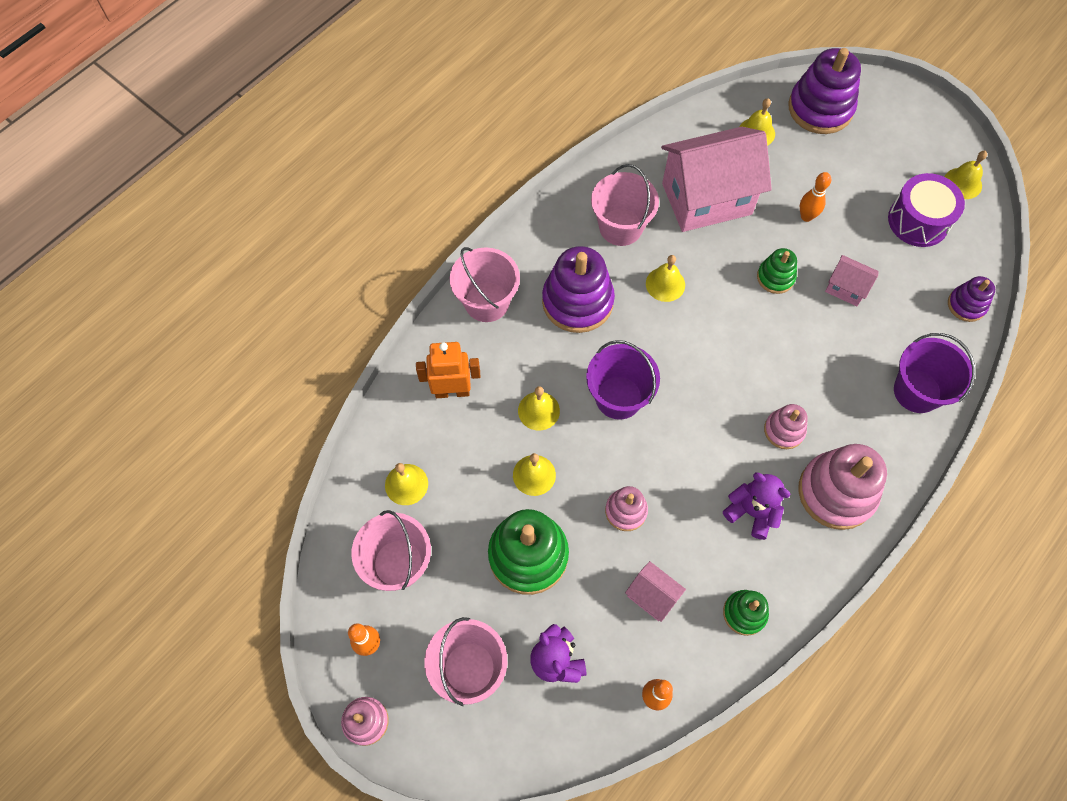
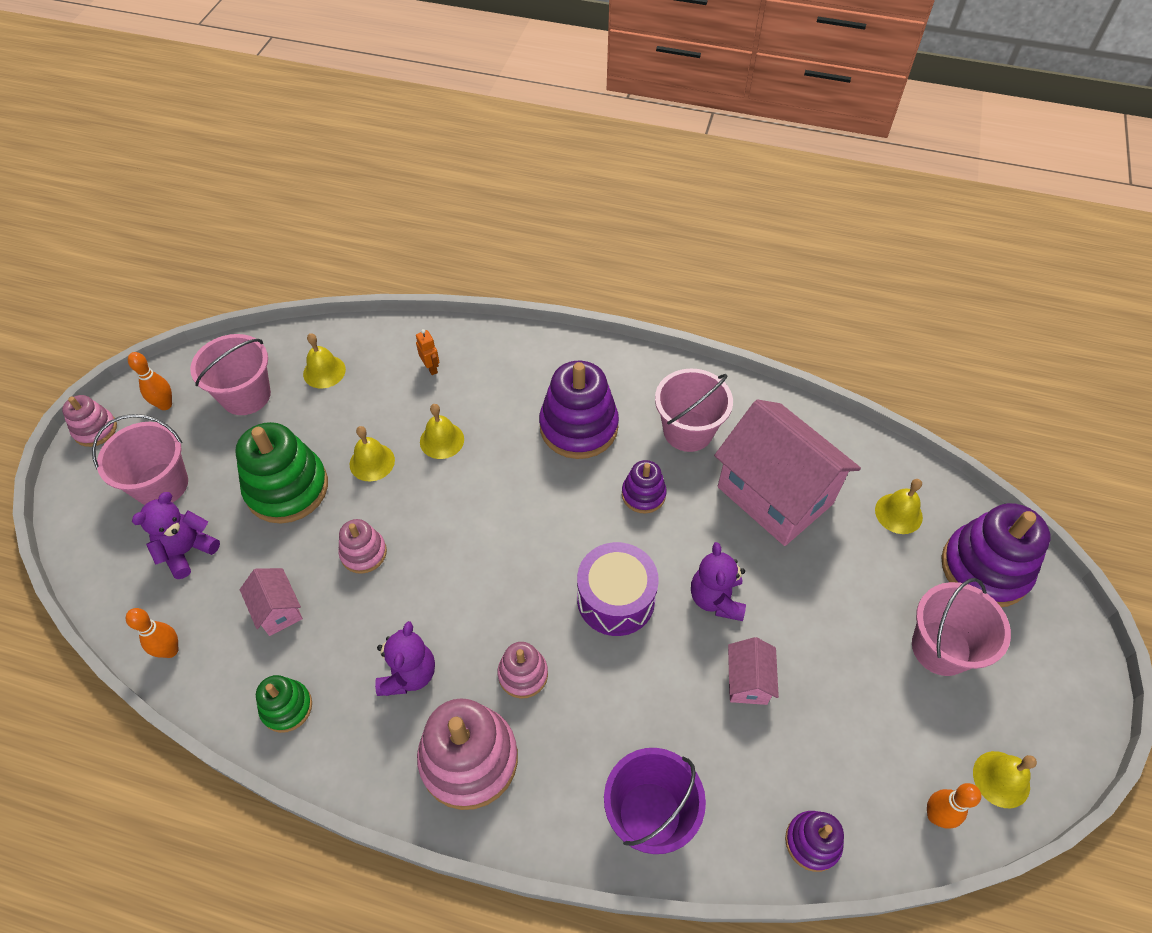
camera: 65 degrees right, 10 degrees down
orange robot [416,342,480,398] -> orange robot [416,329,440,375], size x0.53
pink bucket [450,247,520,322] -> pink bucket moved to [912,578,1011,676]
purple bucket [586,340,660,420] -> none
pink house [625,561,686,622] -> pink house turned 45 degrees counterclockwise [240,568,303,636]
yellow bell [646,255,685,302] -> purple stacking toy [622,460,667,513]
green stacking toy [757,248,797,294] -> purple teddy bear [691,542,746,621]
orange bowling pin [800,172,831,222] -> orange bowling pin moved to [927,783,981,829]
purple drum [888,173,965,247] -> purple drum moved to [577,542,659,636]

